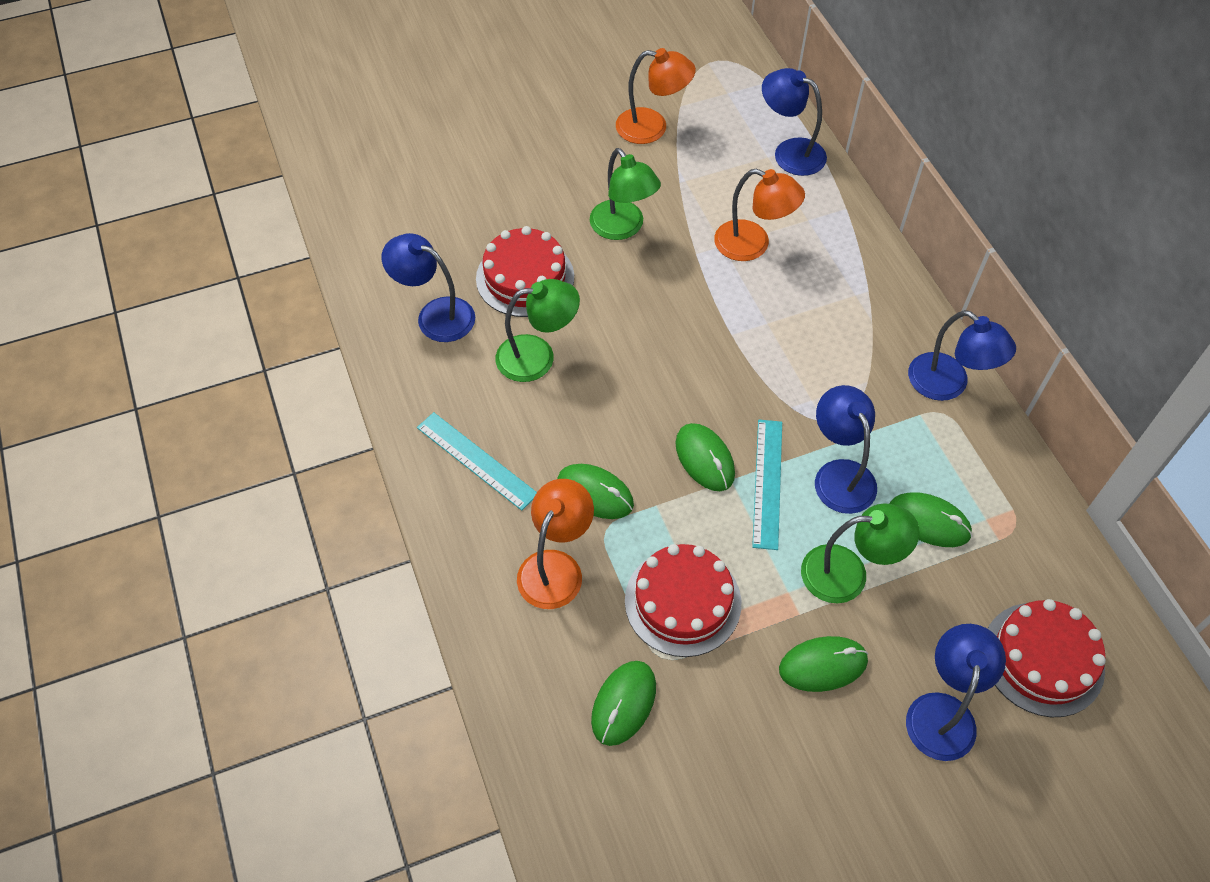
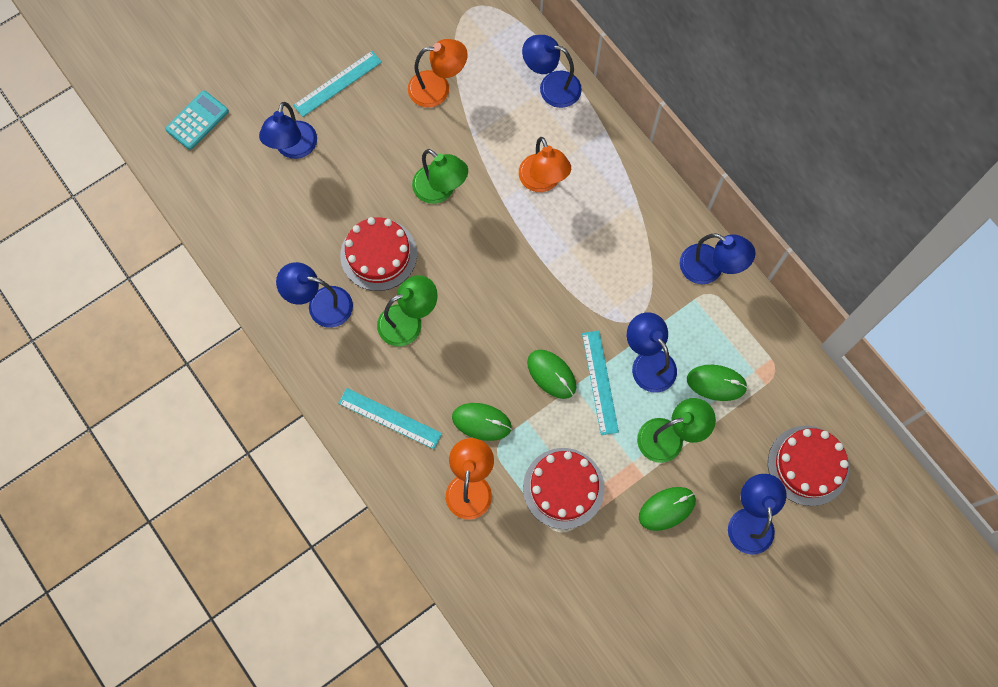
camera: 15 degrees left, 15 degrees up
green mouse [591,661,656,746] -> none
orange lamp [714,169,805,261] -> orange lamp turned 60 degrees clockwise [519,137,571,192]
none -> turquoise calculator [165,91,229,150]
none -> blue lamp [259,102,317,159]
none -> turquoise ruler [293,51,382,117]

